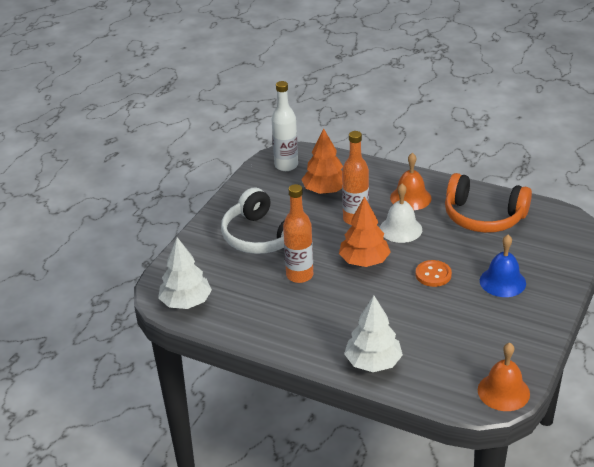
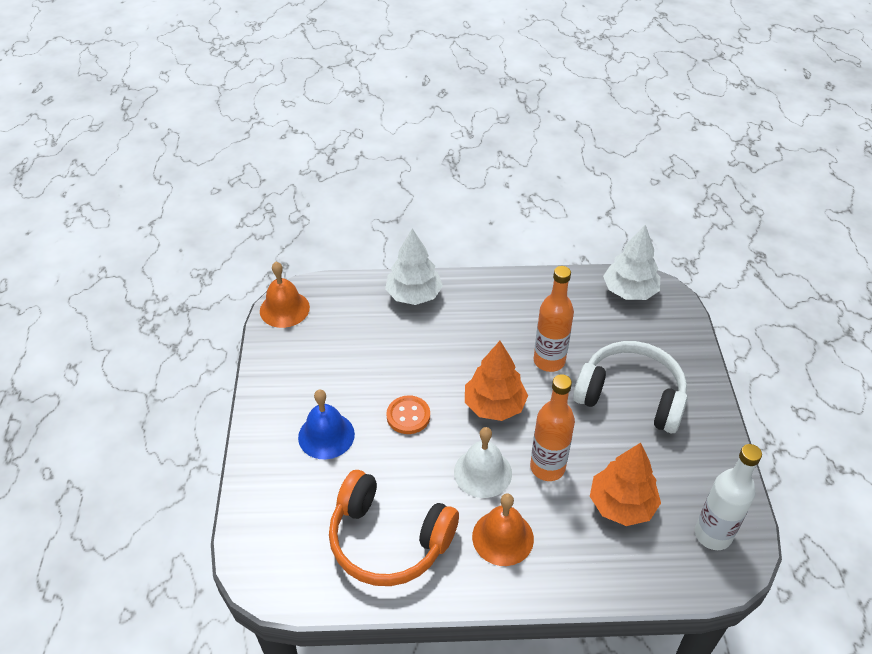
camera: 150 degrees right, 10 degrees up
orange headphones [445,173,532,233] -> orange headphones turned 150 degrees counterclockwise [329,470,459,586]

